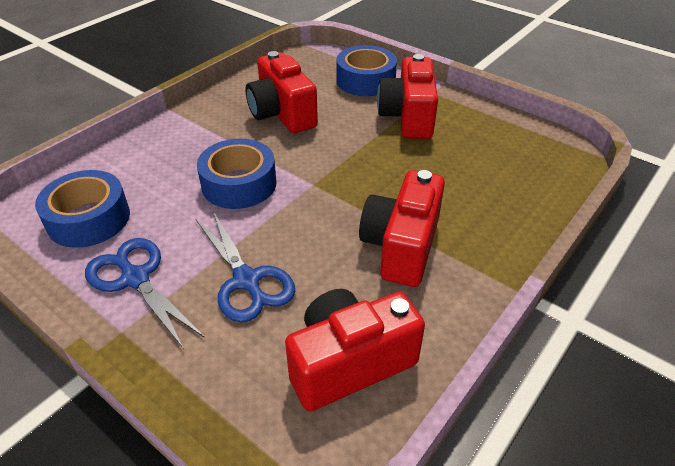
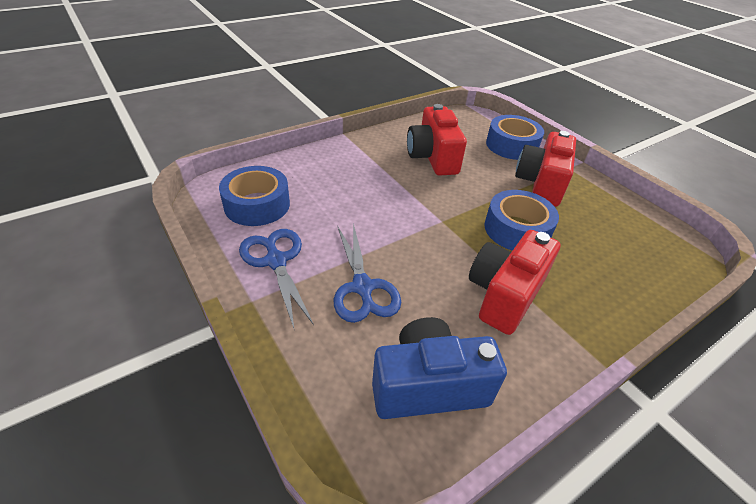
camera: 15 degrees right, 0 degrees up
blue tape [197,139,276,209] -> blue tape moved to [484,190,559,251]
red camera [285,289,425,412] -> blue camera [372,317,507,419]

